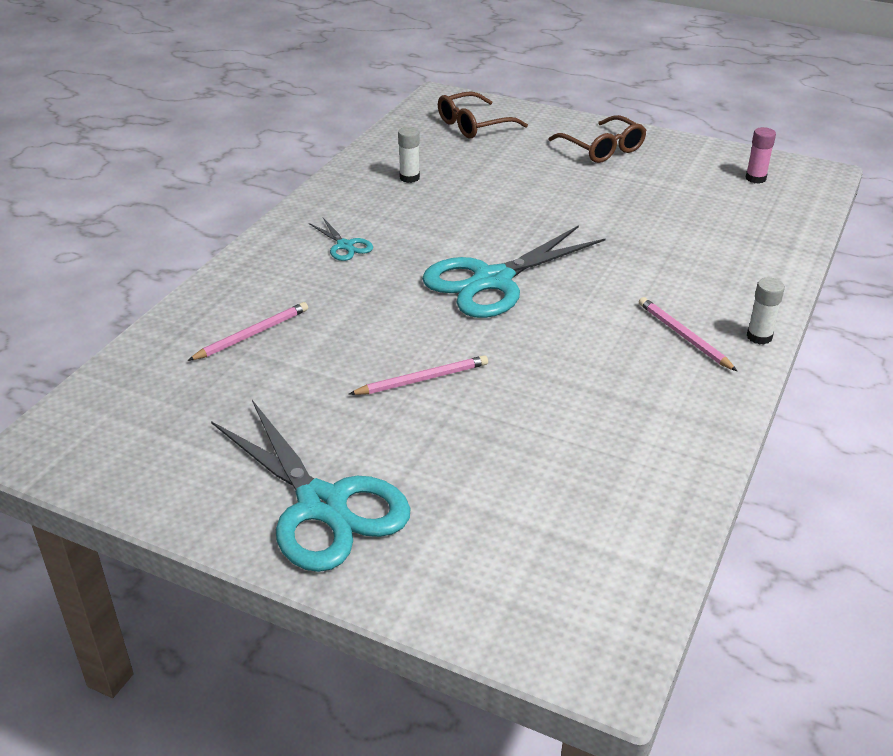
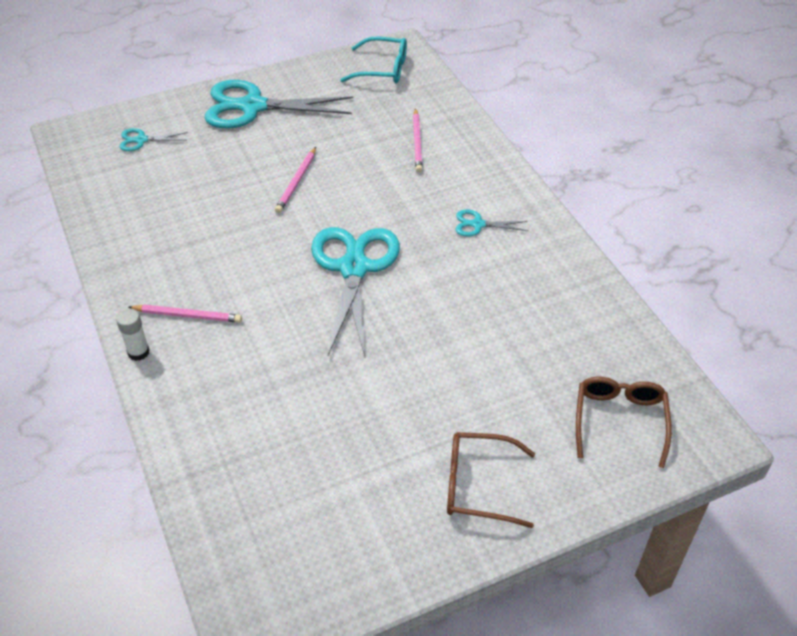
camera: 130 degrees right, 10 degrees up
white glue stick [398,127,420,183] -> none
pink glue stick [746,127,776,184] -> none
none -> turquoise scissors [120,128,188,151]
none -> turquoise glasses [340,37,407,83]

